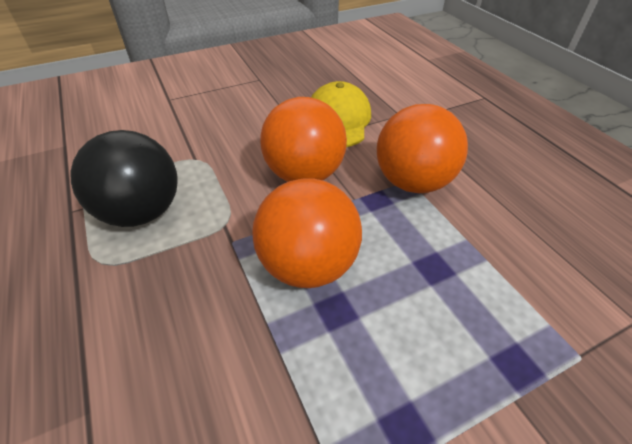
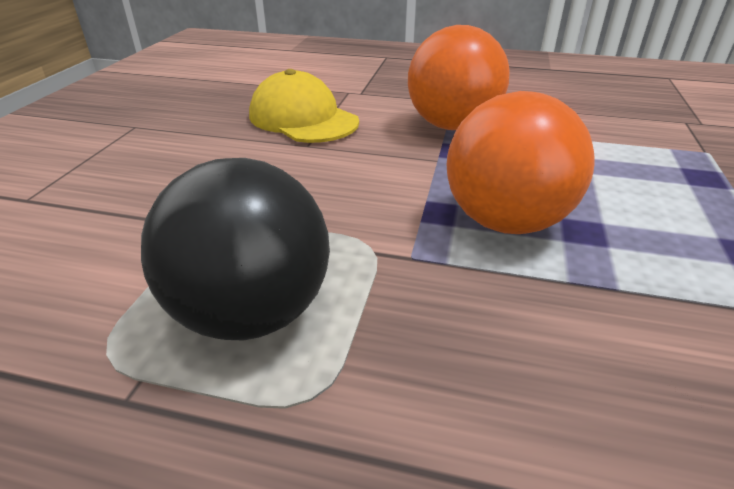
camera: 50 degrees left, 10 degrees down
orange ball [260,97,347,182] -> none

